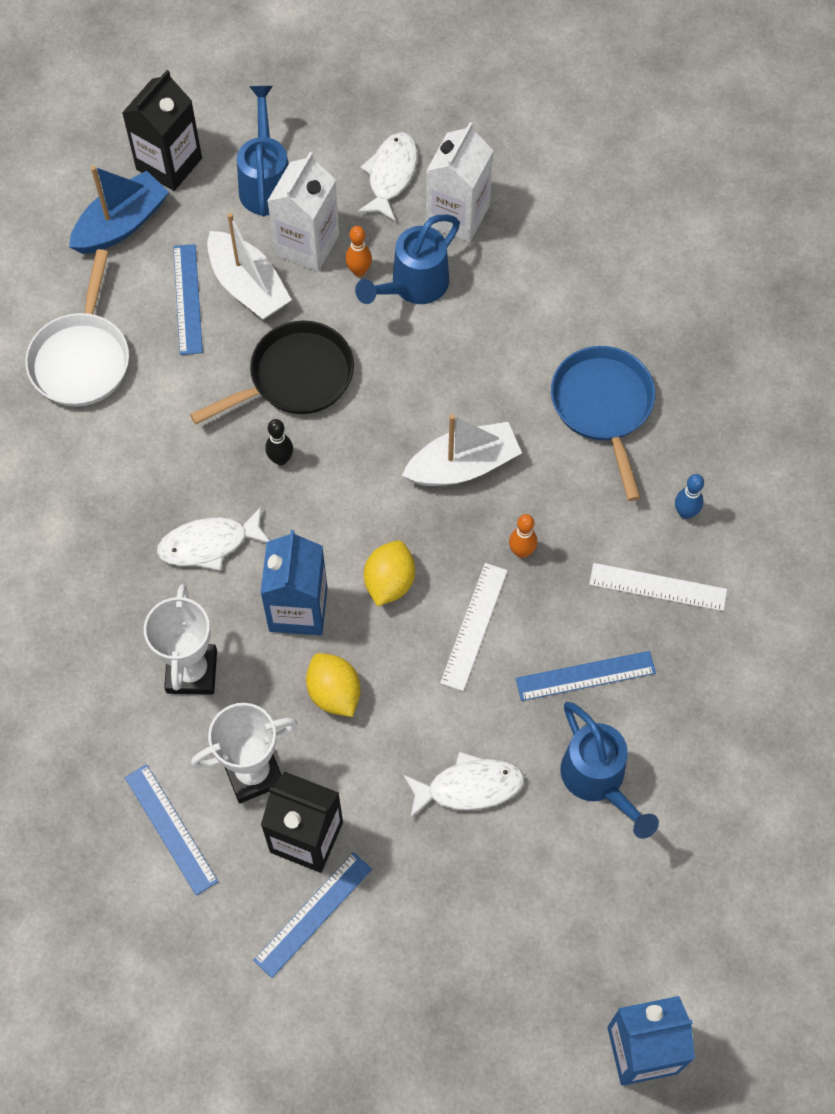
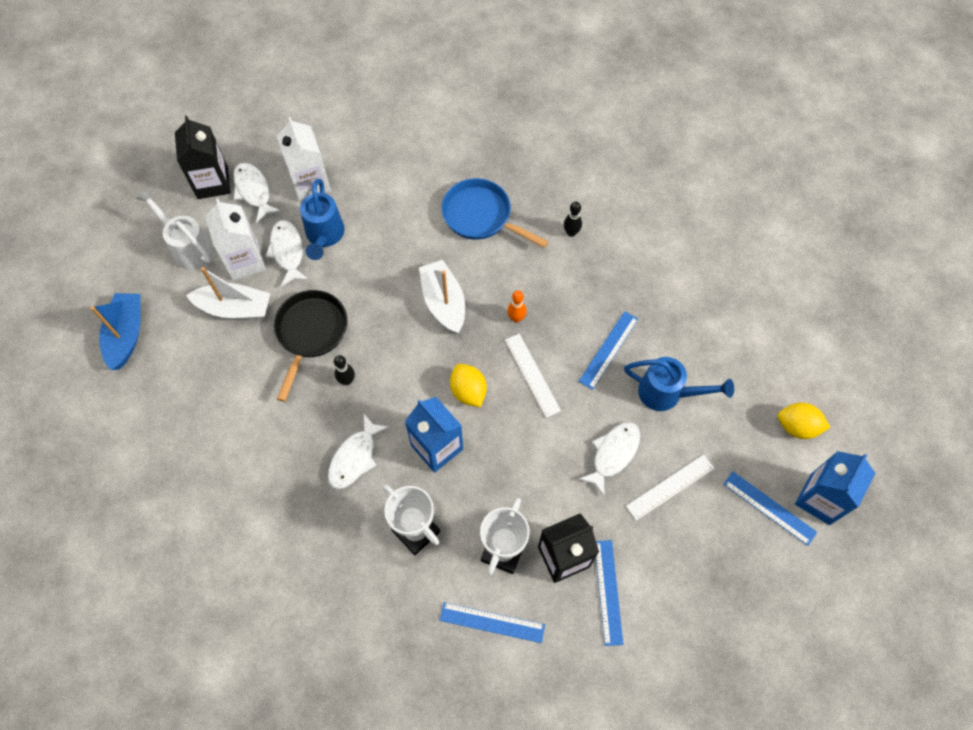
camera: 45 degrees left, 0 degrees up
white pan [25,249,129,407] -> none
black carton [122,70,202,191] -> black carton moved to [175,116,231,199]
blue ruler [173,244,203,355] -> blue ruler moved to [723,472,817,546]
blue watering can [237,86,289,216] -> white watering can [136,188,214,270]
yellow lemon [306,653,361,717] -> yellow lemon moved to [778,403,830,439]
orange bowling pin [346,226,372,277] -> white fish [265,221,309,287]
white boat [402,414,522,486] -> white boat turned 45 degrees counterclockwise [419,260,465,334]
white ruler [589,563,727,611] -> white ruler moved to [626,455,714,521]
blue bowling pin [675,474,704,519] -> black bowling pin [564,202,582,237]

